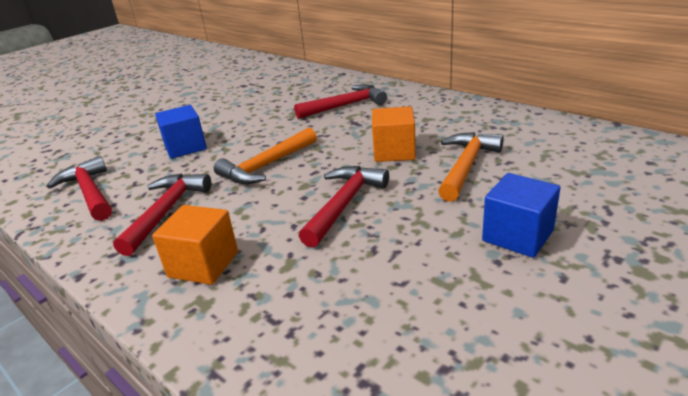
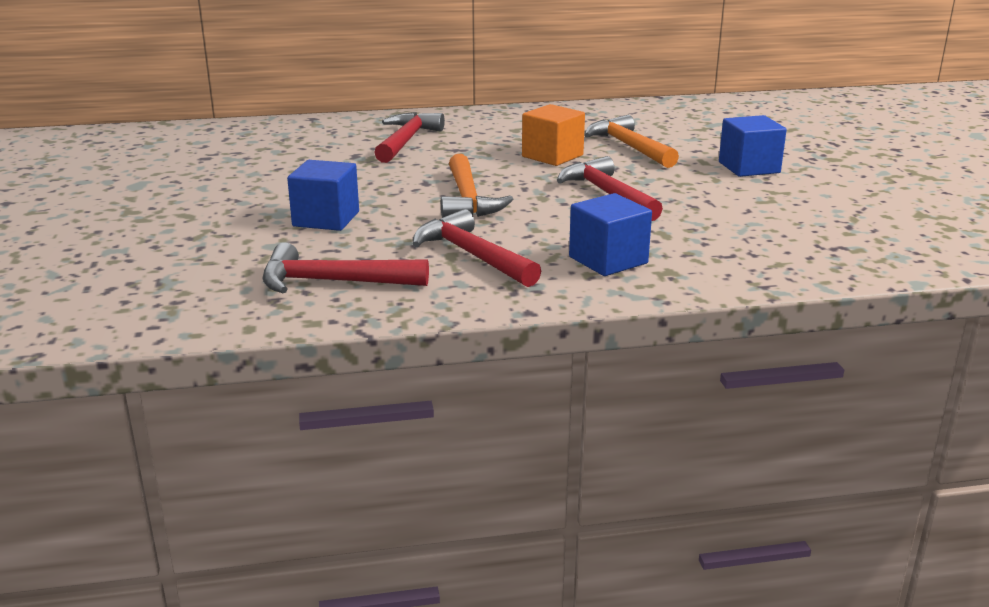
camera: 55 degrees left, 5 degrees down
orange cube [152,205,238,285] -> blue cube [569,193,652,276]

